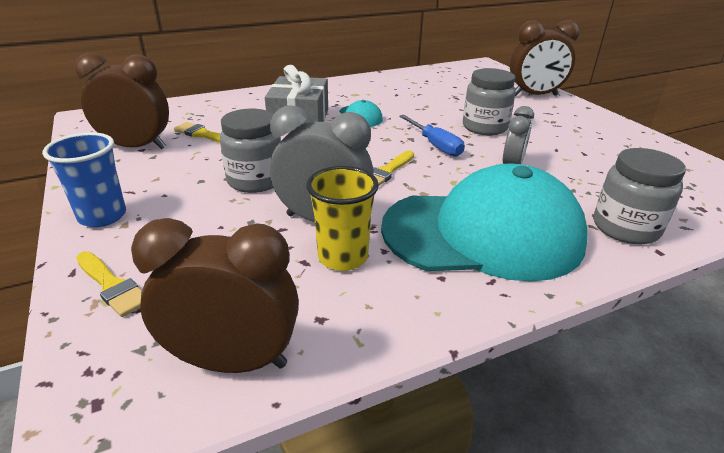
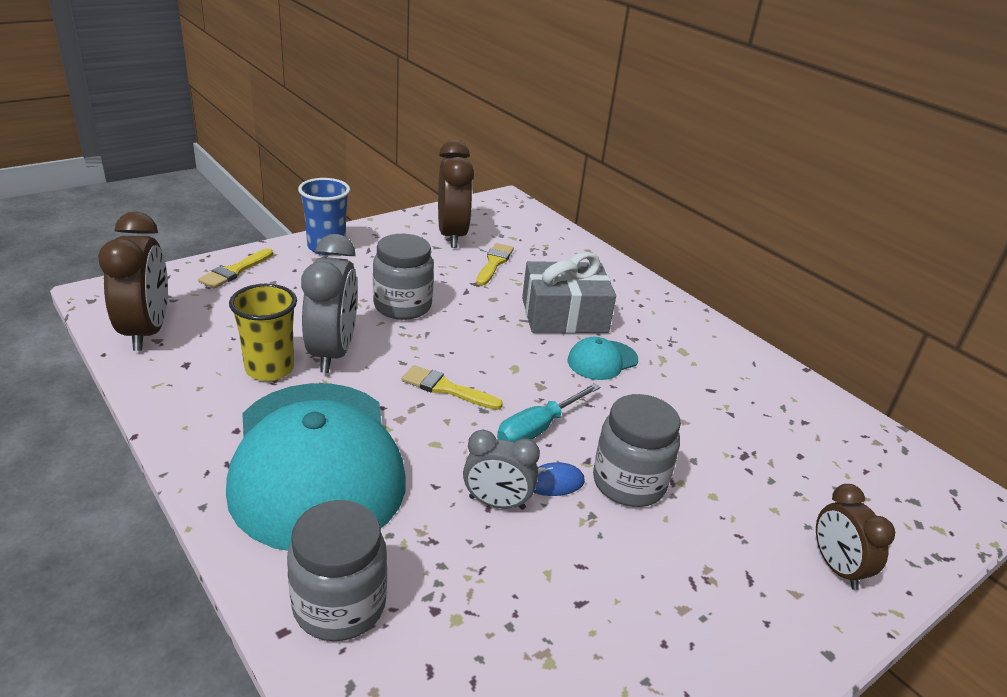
camera: 75 degrees right, 0 degrees up
blue screwdriver [399,115,465,157] -> turquoise screwdriver [497,383,600,443]
brown clock [510,20,579,96] -> brown clock [816,484,895,590], size x0.61
none -> blue mouse [534,462,585,496]

